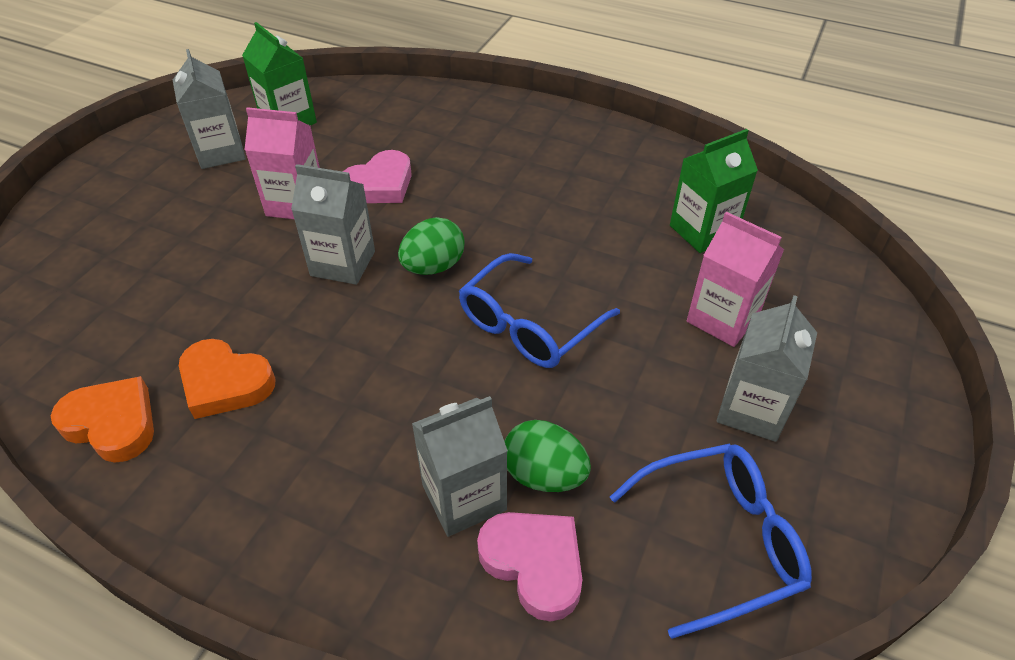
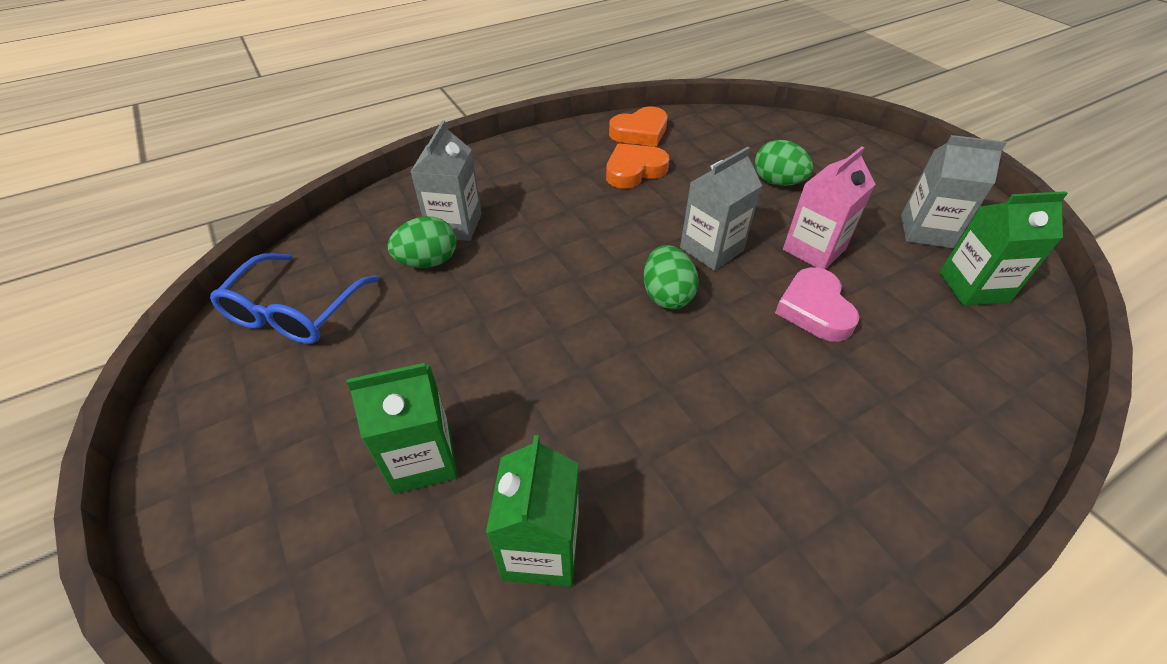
camera: 125 degrees right, 0 degrees up
blue glasses [459,253,620,368] -> none
pink heart [477,512,582,622] -> none
pink carton [687,212,784,347] -> green carton [347,363,458,494]
grey carton [717,295,817,442] -> none
none -> green egg [755,140,813,186]

